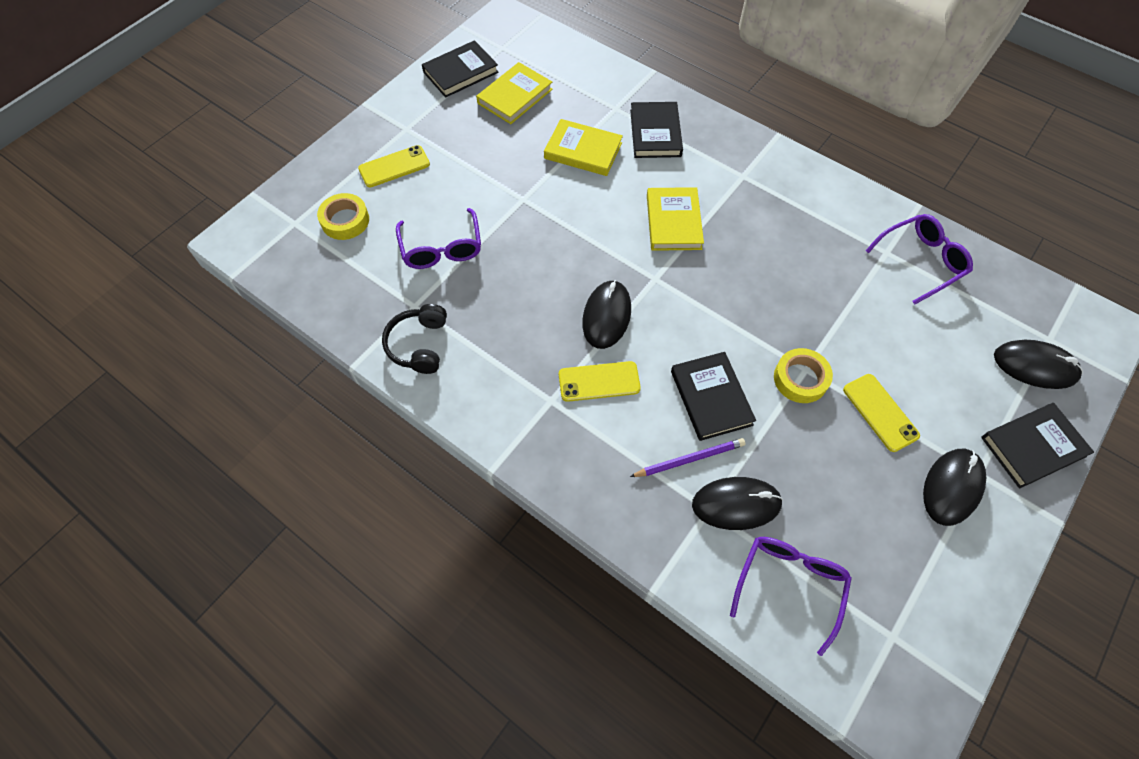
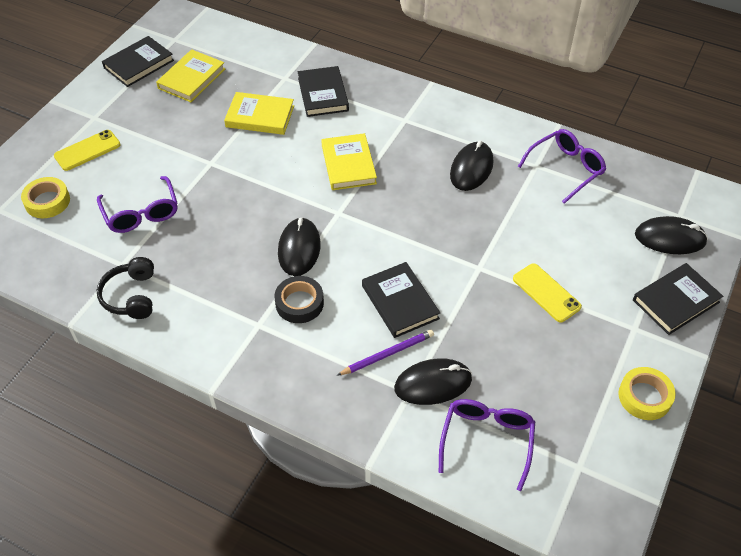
camera: 10 degrees left, 10 degrees down
yellow phone [559,361,641,402] -> black tape [274,276,324,323]
yellow tape [774,348,833,403] -> yellow tape moved to [618,367,676,420]
black mouse [923,449,986,526] -> black mouse moved to [450,140,493,191]

